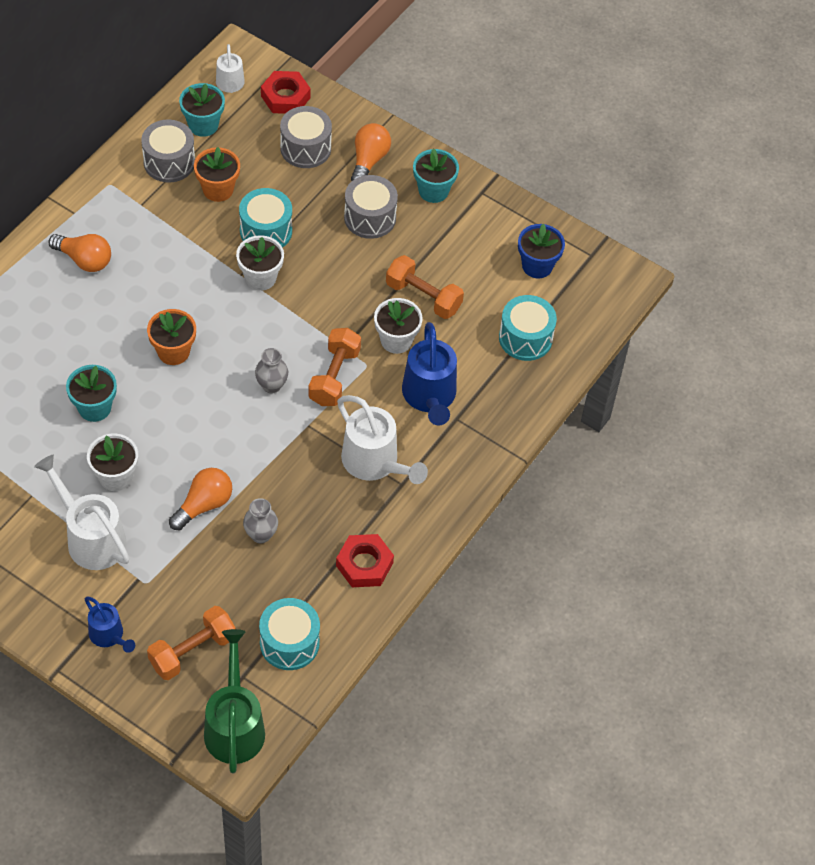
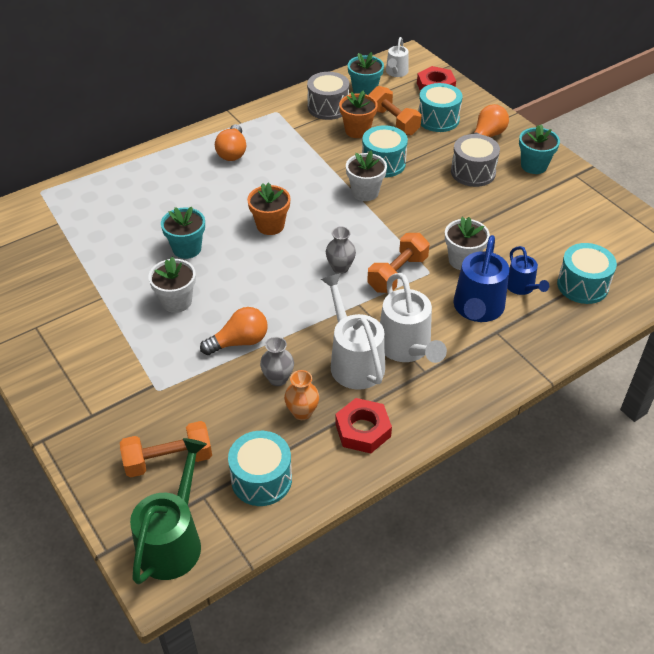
camera: 25 degrees right, 10 degrees down
white watering can [34,455,129,570] -> white watering can moved to [321,273,385,390]
orange light bulb [49,234,111,272] -> orange light bulb turned 45 degrees clockwise [215,124,246,161]
blue watering can [85,596,135,653] -> blue watering can moved to [507,246,549,295]
grey drum [280,106,332,168] -> turquoise drum [418,83,463,132]
orange dumbbell [386,255,464,319] -> orange dumbbell moved to [369,86,422,136]
blue flower pot [518,224,565,278] -> none
none -> orange vase [284,370,319,420]

